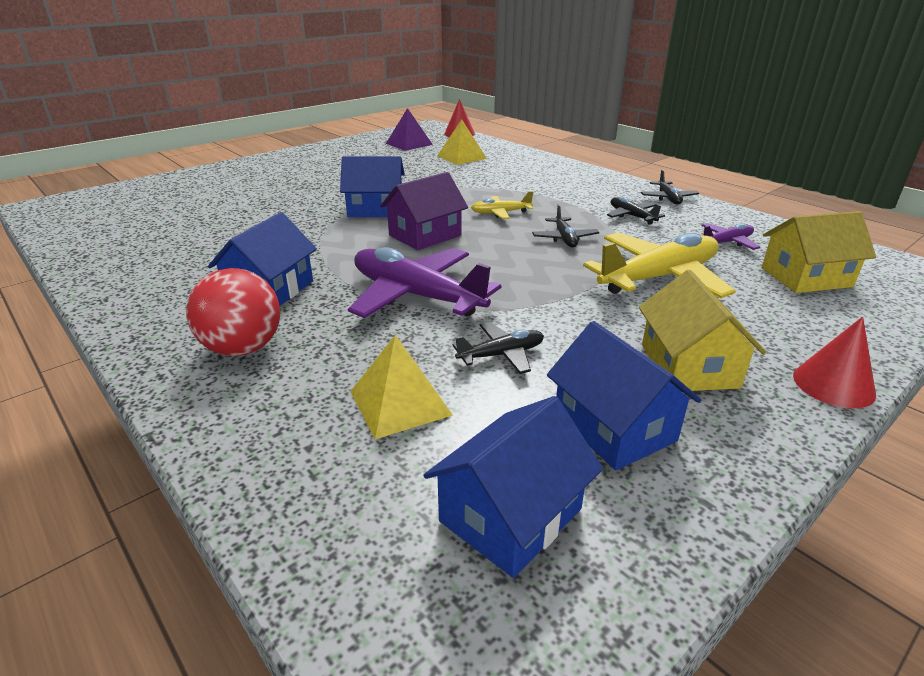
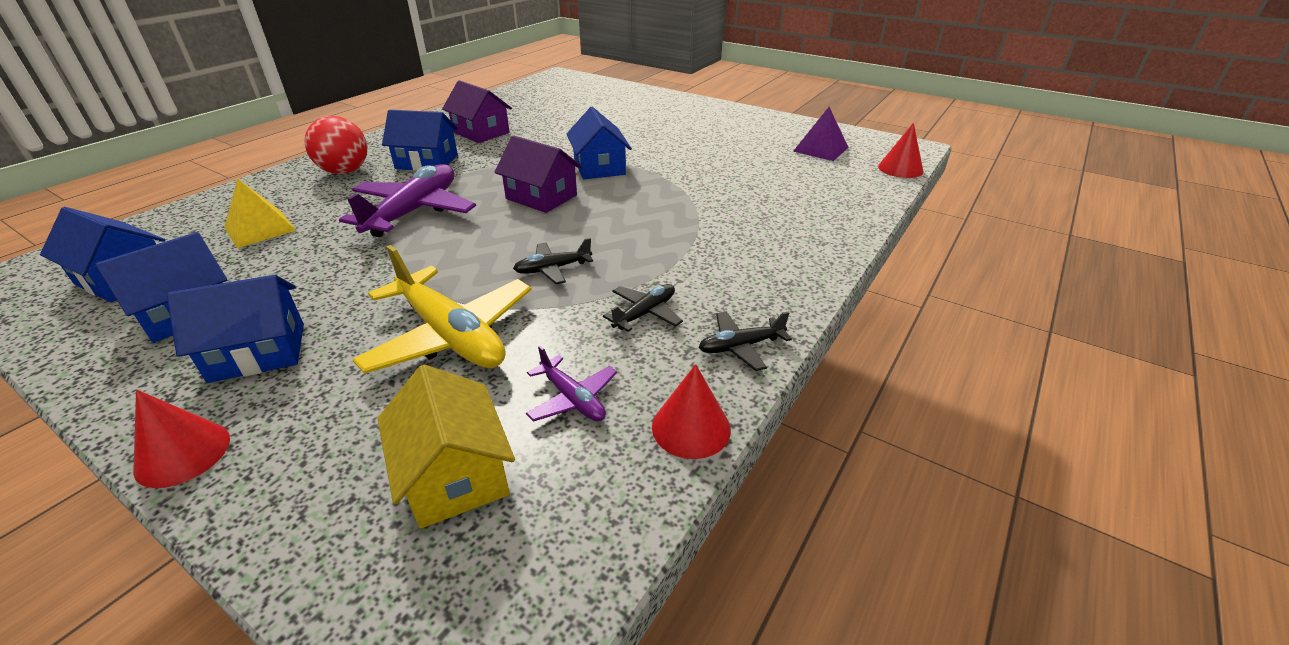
camera: 75 degrees right, 5 degrees up
yellow pyramid [437,120,487,165] -> none
black plane [453,322,544,374] -> none
yellow plane [471,191,533,219] -> none
yellow house [639,270,766,392] -> blue house [167,275,304,383]
none -> purple house [442,80,512,143]
none -> red cone [652,364,731,459]

